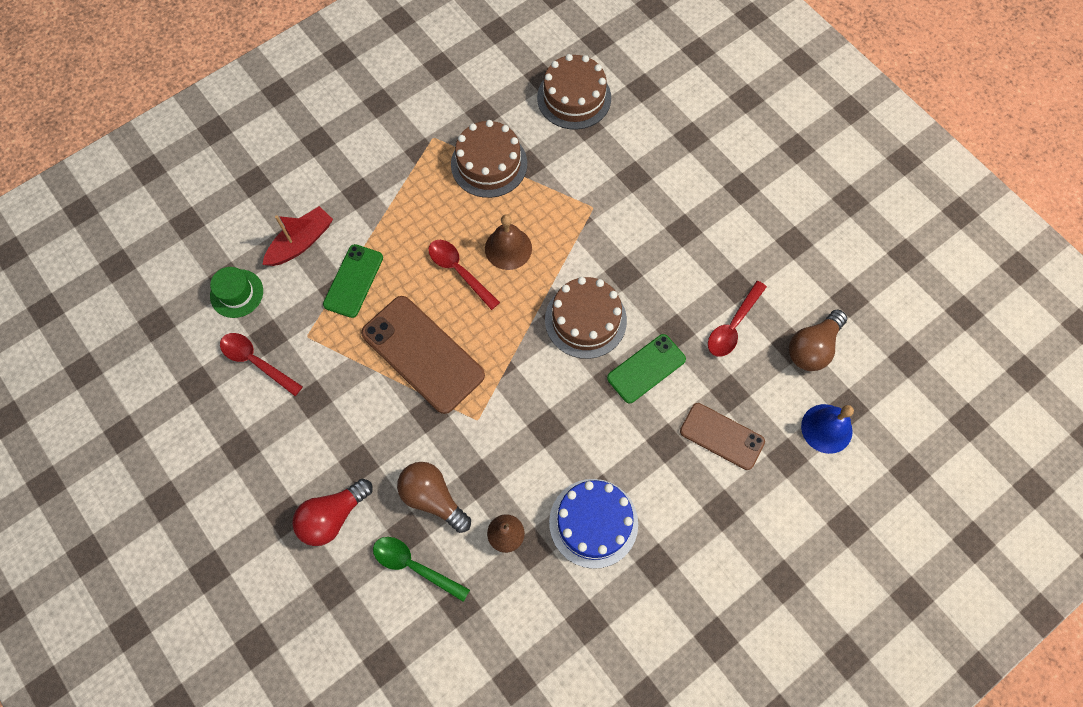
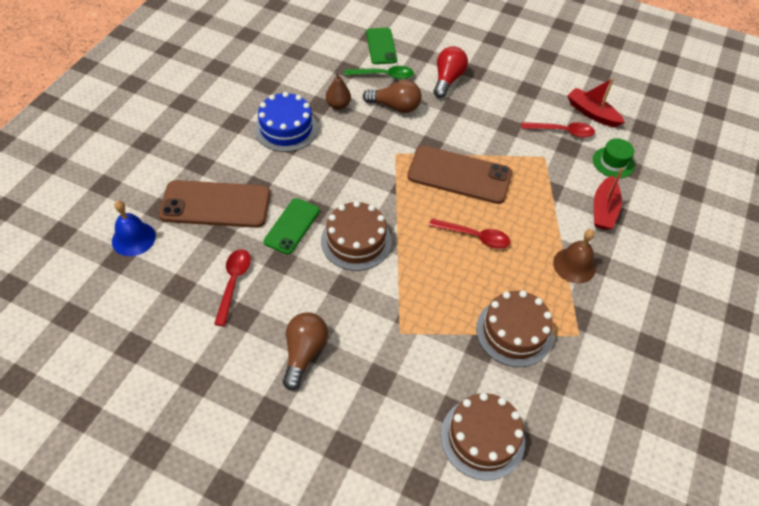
camera: 150 degrees right, 15 degrees down
green phone [323,244,383,318] -> green phone moved to [366,28,397,64]
brown bell [485,214,532,270] -> brown bell moved to [553,229,596,284]
brown phone [680,403,765,470] -> brown phone [159,180,270,228], size x1.64
brown light bulb [789,310,847,371] -> brown light bulb moved to [283,313,328,390]
none -> red boat [567,78,625,127]

